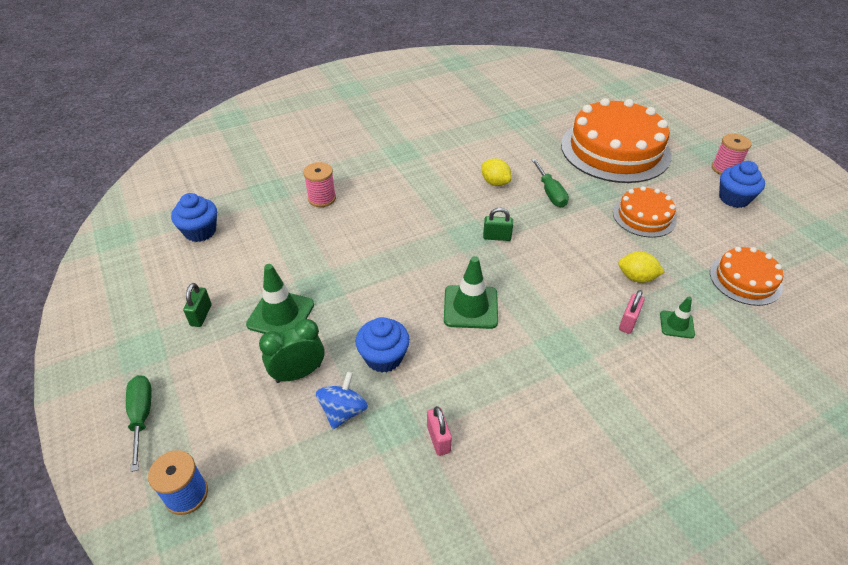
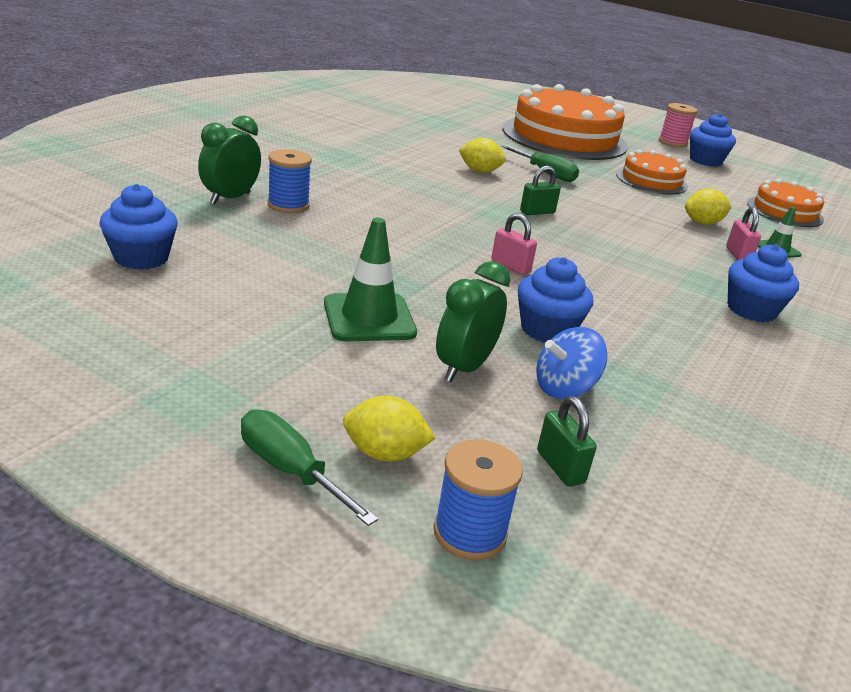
camera: 35 degrees left, 15 degrees down
green padlock [183,283,212,327] -> green padlock moved to [537,396,597,487]
pink spool [303,162,336,207] -> blue spool [268,149,312,213]
blue spinning top [316,371,368,429] -> blue spinning top turned 105 degrees counterclockwise [536,327,608,399]
pink padlock [427,406,452,456] -> pink padlock moved to [491,213,537,275]
green traffic cone [444,256,498,329] -> none
none -> green clock [198,115,261,205]
none -> yellow lemon [343,396,435,461]
none -> blue cupcake [728,244,799,322]

